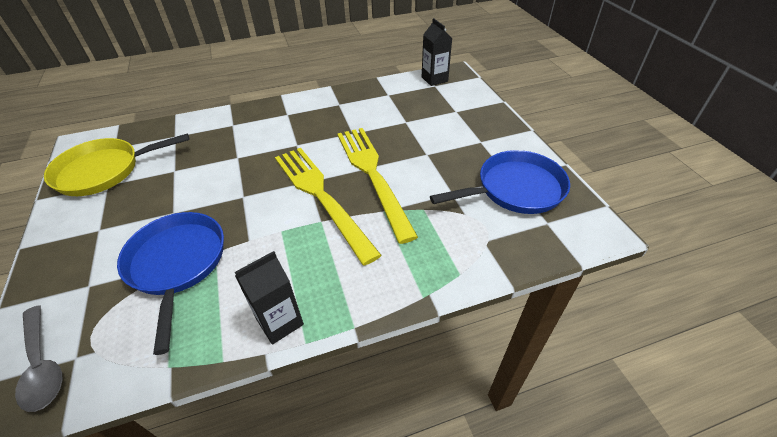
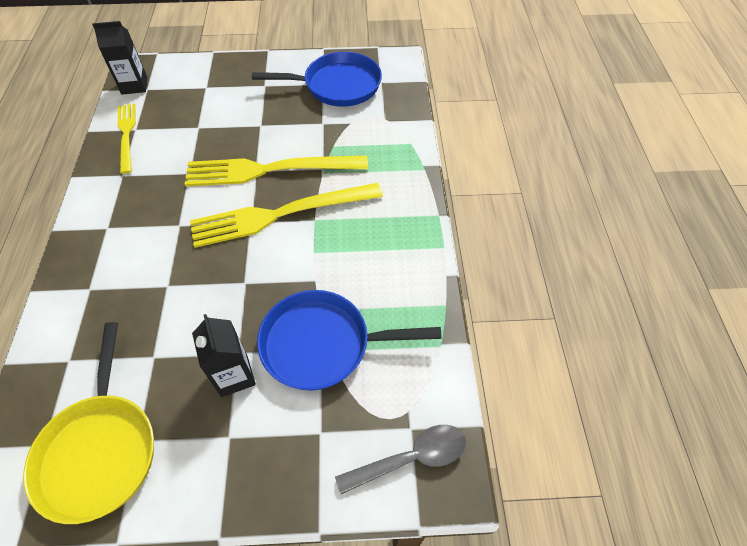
camera: 75 degrees left, 10 degrees up
black carton [235,251,304,345] -> black carton moved to [192,314,256,397]
blue pan [430,150,570,214] -> blue pan turned 90 degrees clockwise [252,52,382,107]
none -> yellow fork [117,103,136,174]

